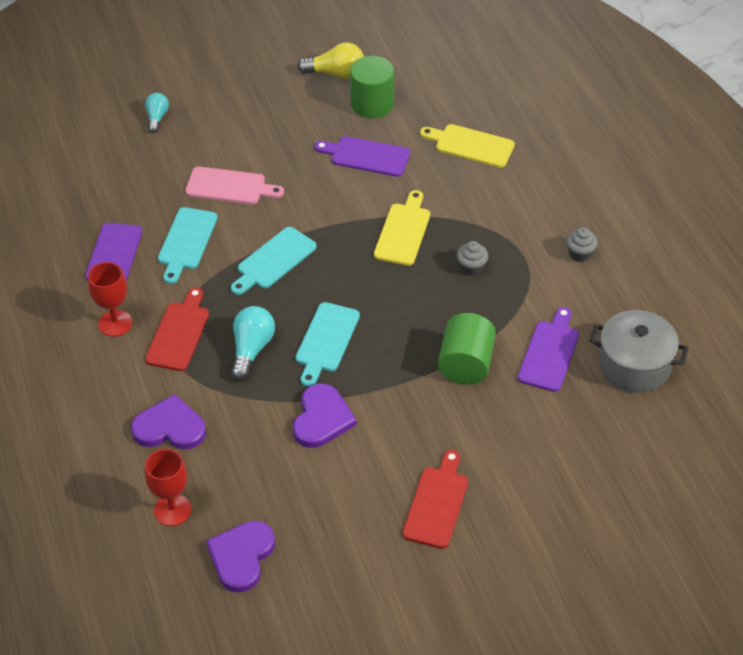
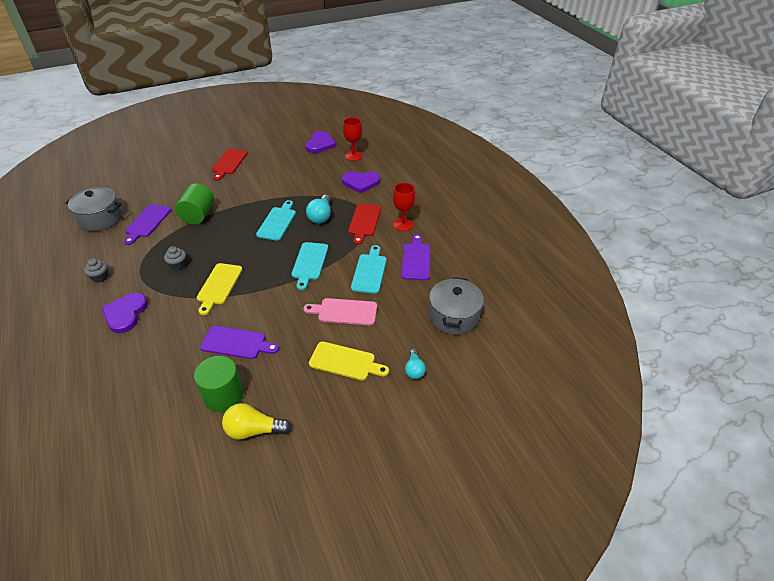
camera: 175 degrees right, 5 degrees down
turquoise cutting board [231,227,317,295] -> turquoise cutting board turned 150 degrees clockwise [291,242,328,290]
purple heart [293,384,357,448] -> purple heart moved to [101,293,148,333]
yellow cutting board [420,124,515,168] -> yellow cutting board moved to [309,341,389,380]
none -> grey pot [429,277,484,335]

